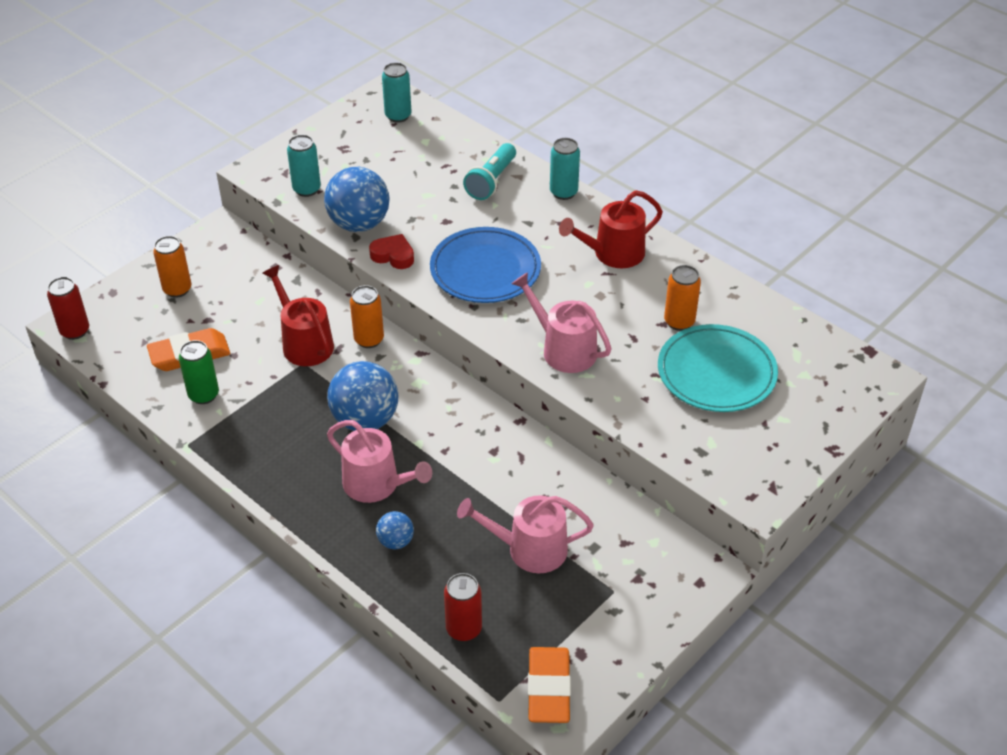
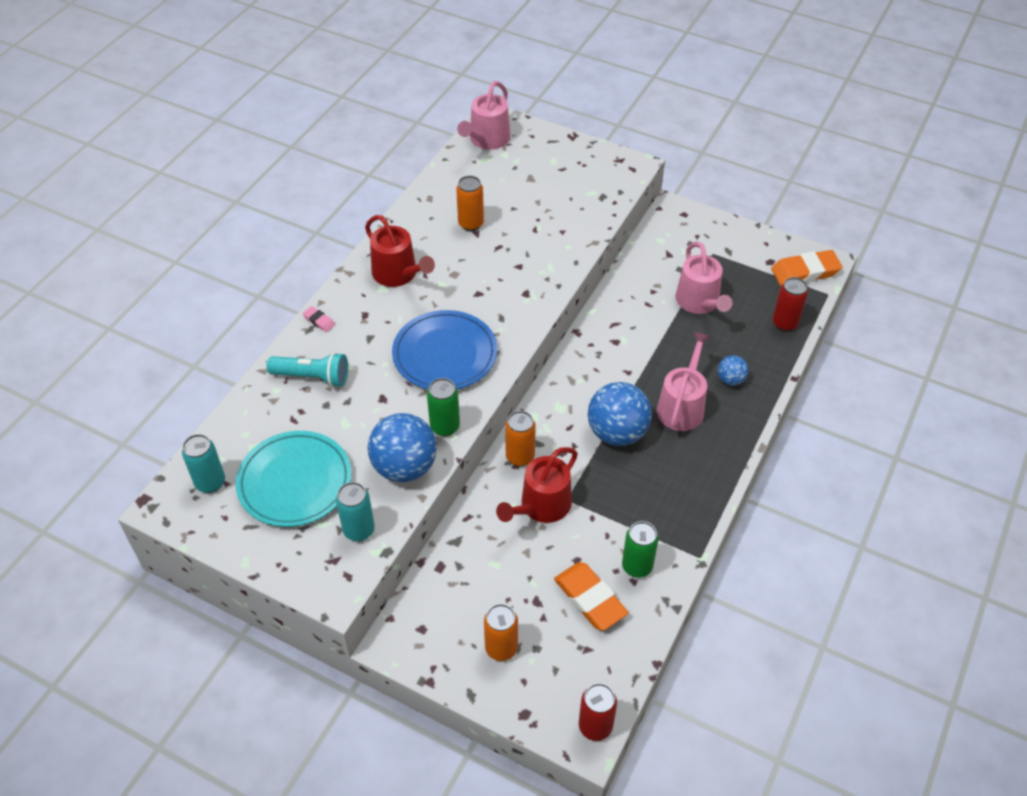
camera: 105 degrees left, 5 degrees up
red heart [369,234,414,269] -> green can [427,378,460,436]
pink watering can [511,272,612,373] -> pink watering can moved to [457,81,510,150]
turquoise can [550,138,580,200] -> pink eraser [303,306,335,332]
turquoise plate [658,324,778,412] -> turquoise plate moved to [235,431,352,527]

